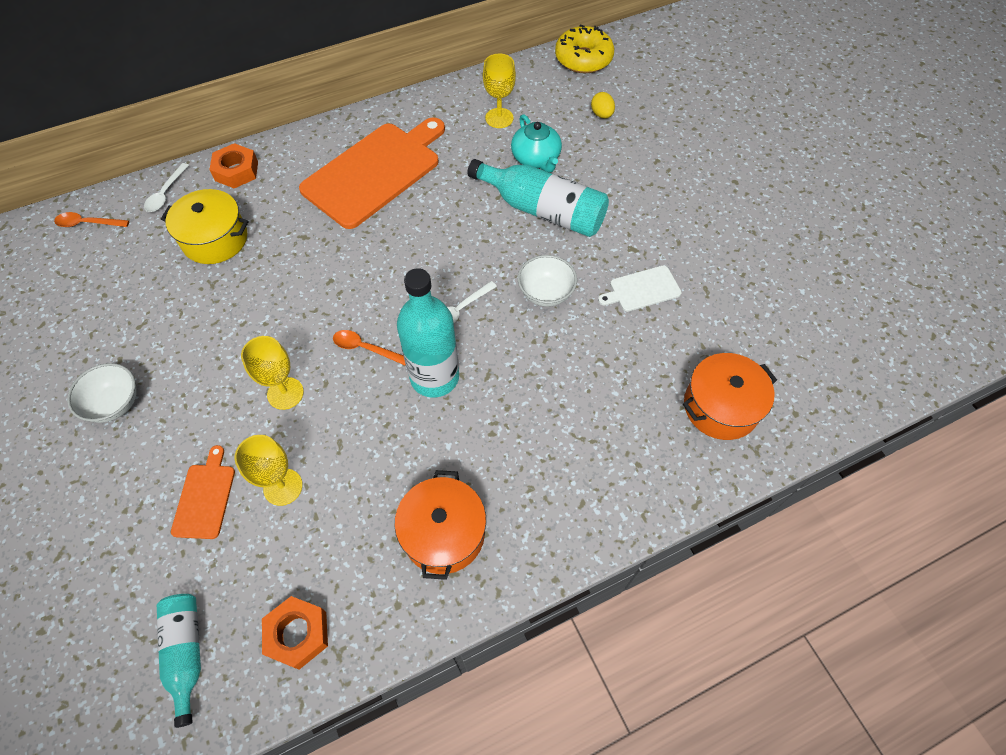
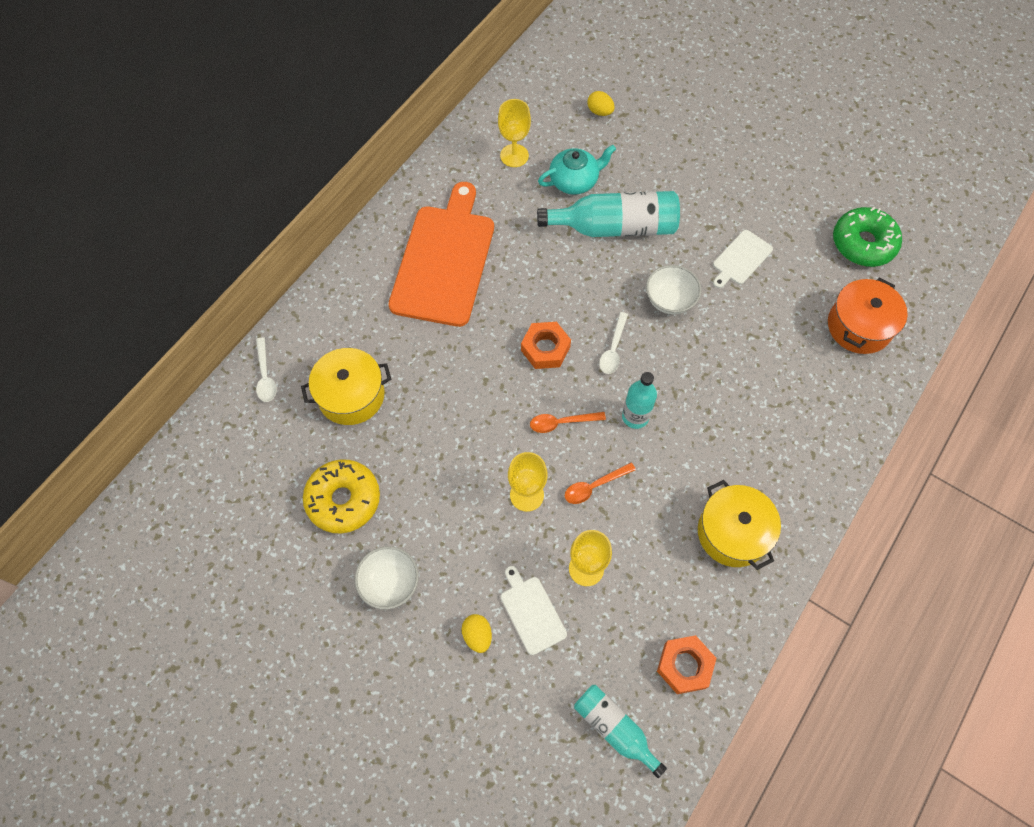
camera: 30 degrees left, 5 degrees up
orange spoon [54,212,129,227] -> orange spoon moved to [565,462,636,504]
orange cutting board [171,445,235,539] -> white cutting board [501,566,567,655]
orange nut [209,143,258,189] -> orange nut moved to [521,322,571,369]
orange pot [395,470,486,580] -> yellow pot [698,480,781,570]
turquoise bottle [397,268,459,398] -> turquoise bottle [622,372,657,429], size x0.60
turquoise teapot [511,115,562,173] -> turquoise teapot turned 60 degrees counterclockwise [538,145,616,195]
yellow donut [555,24,614,73] -> yellow donut moved to [303,459,380,534]
none -> yellow egg [462,614,492,653]
none -> green donut [833,207,902,267]

